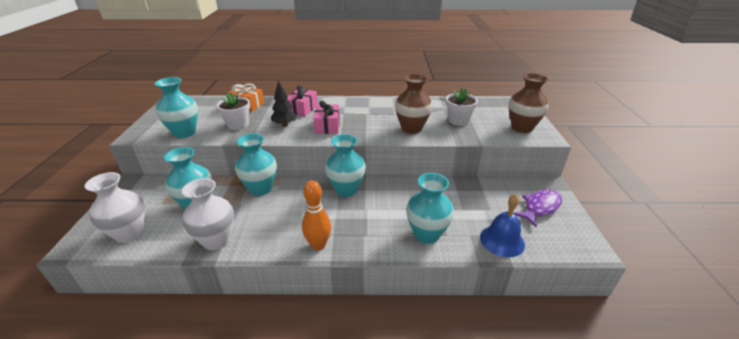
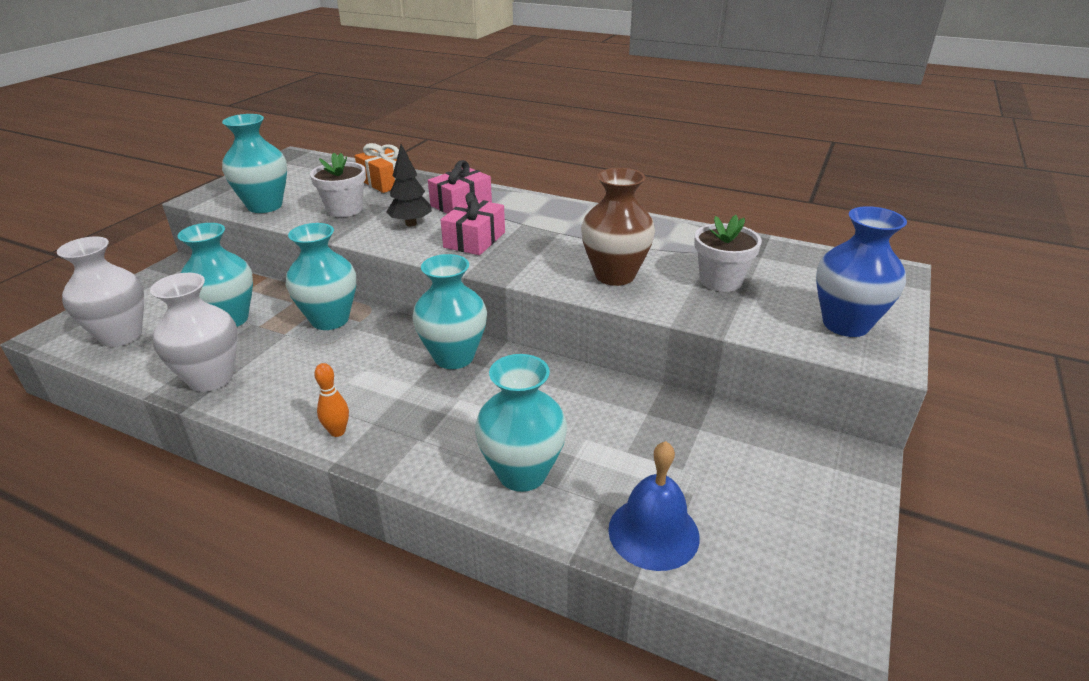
camera: 25 degrees right, 0 degrees up
orange bowling pin [302,181,331,250] -> orange bowling pin [314,363,349,437], size x0.61
brown vase [509,73,549,133] -> blue vase [816,206,907,337]
purple fish [514,189,562,227] -> none

